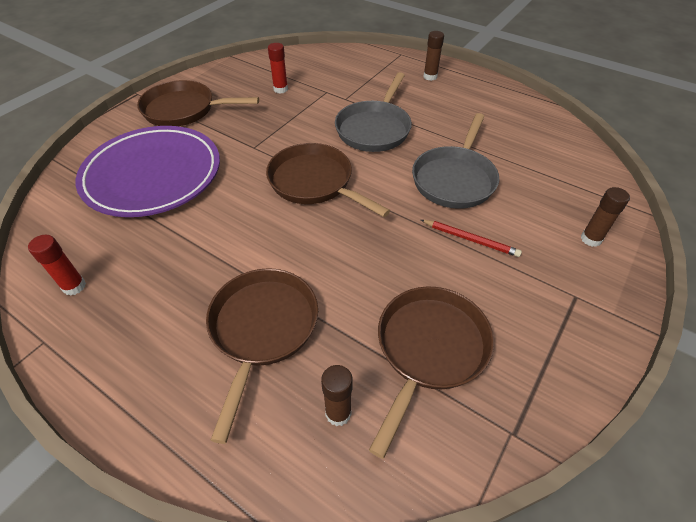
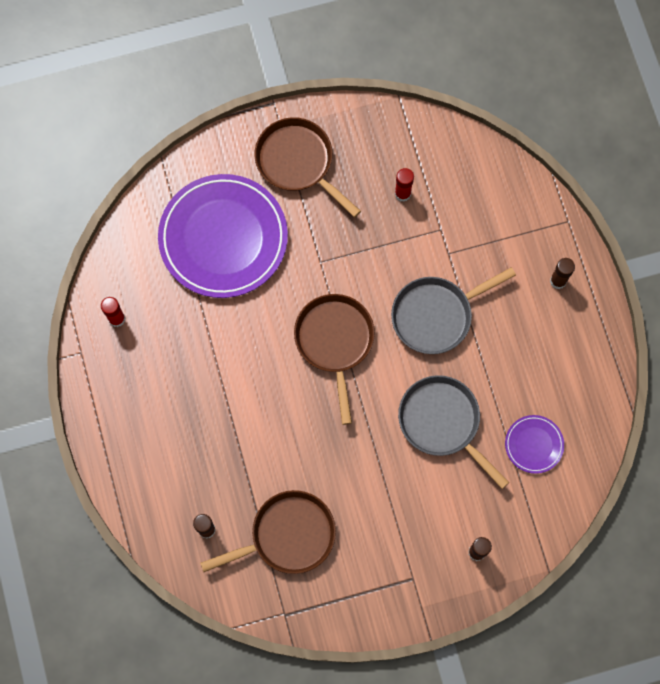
camera: 40 degrees right, 25 degrees up
brown pan [206,268,318,444] -> none
grey pan [412,113,499,209] -> grey pan turned 75 degrees clockwise [398,375,509,489]
red pencil [421,220,522,257] -> none
none -> purple plate [505,415,564,474]

